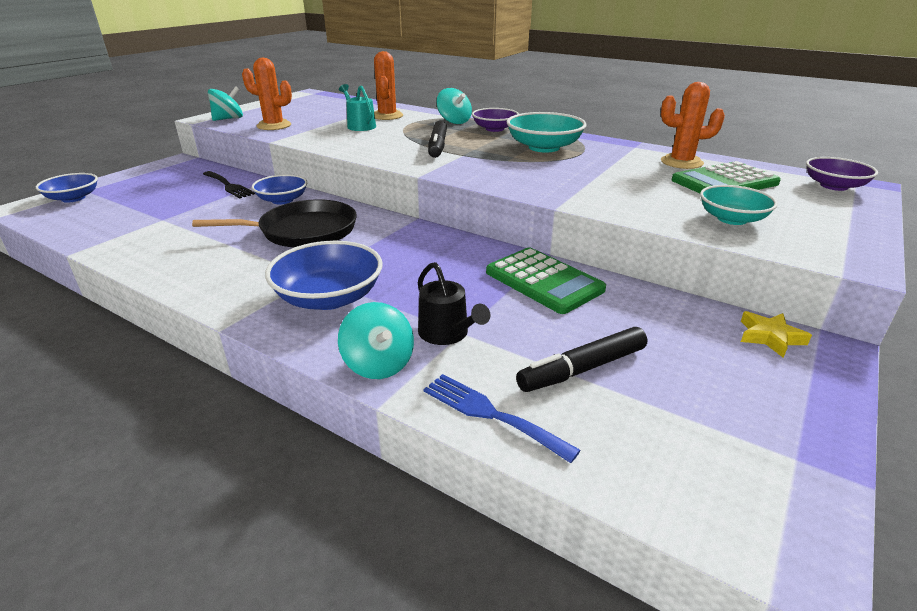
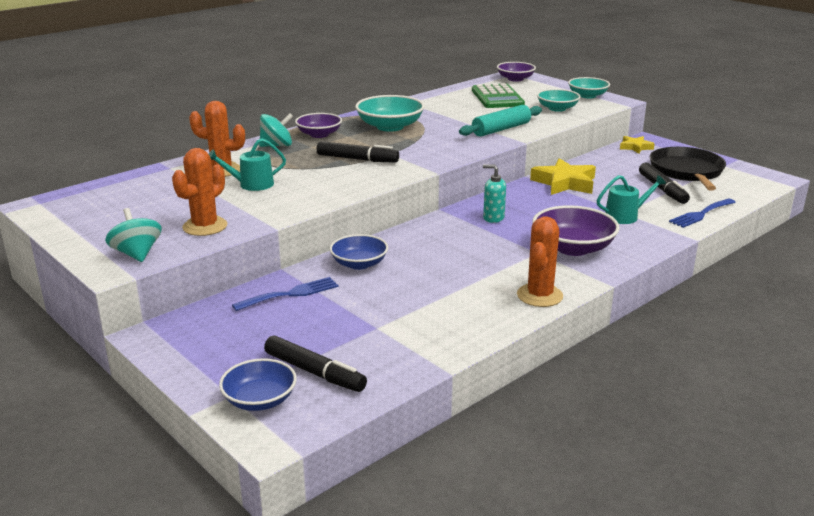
camera: 75 degrees left, 5 degrees down
black pan [192,199,357,247] -> black pan moved to [650,147,726,190]
black fork [203,171,255,198] -> blue fork [232,277,338,311]
blue bowl [265,241,383,310] -> purple bowl [532,205,620,256]
turquoise spinning top [338,302,414,379] -> none
black watering can [418,262,490,345] -> turquoise watering can [597,175,666,224]
green calculator [486,248,606,314] -> yellow star [530,158,596,195]
orange cactus [661,82,725,169] -> orange cactus moved to [517,217,563,307]
none -> black marker [264,336,367,392]
none -> turquoise rolling pin [459,105,542,137]
none -> turquoise soap dispenser [483,165,506,223]
none -> turquoise bowl [568,77,610,99]

